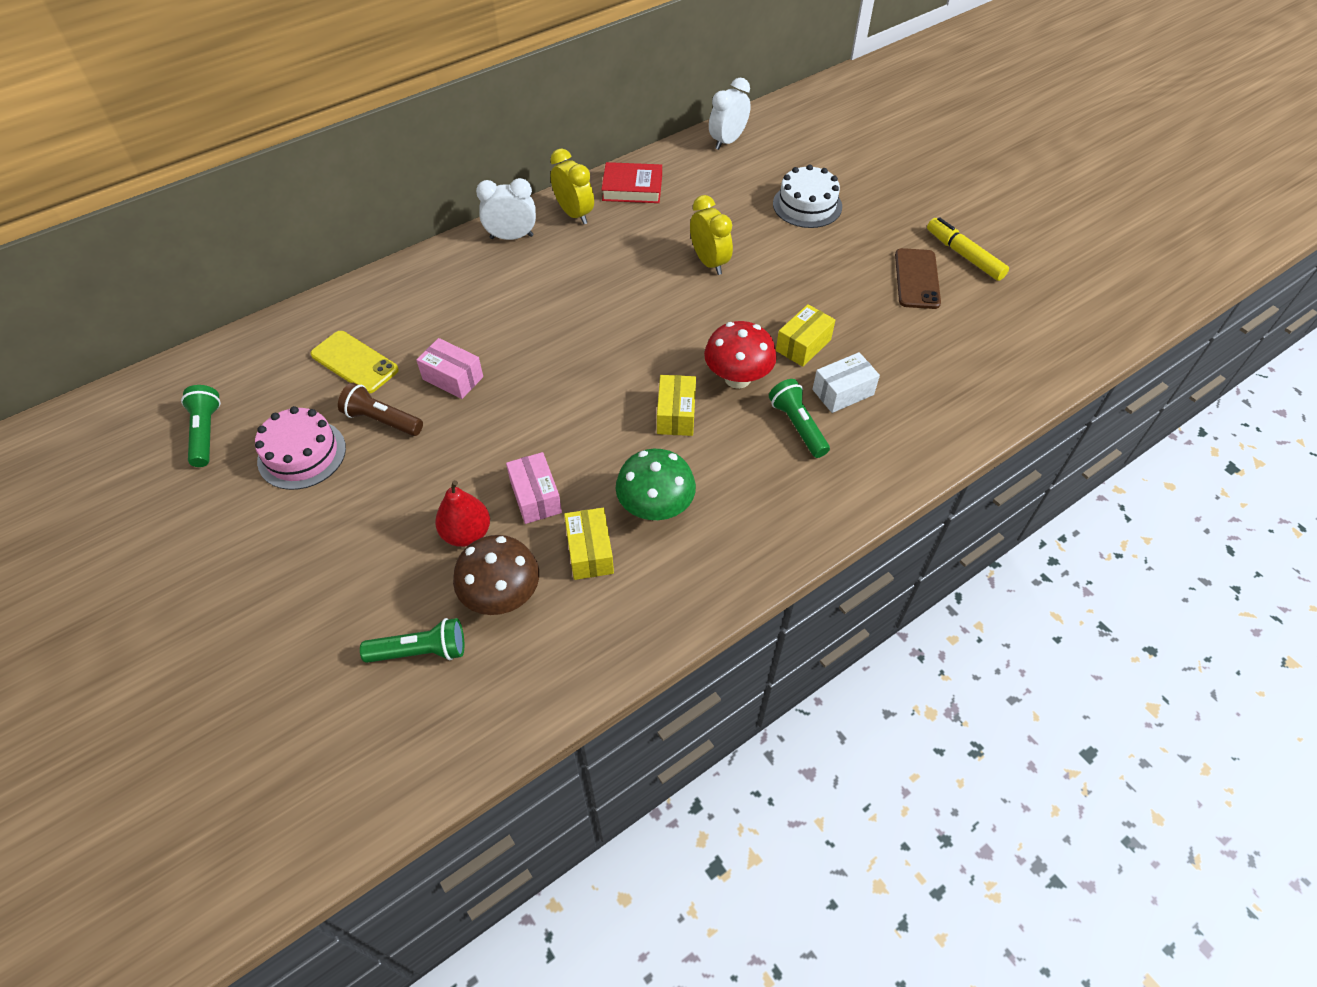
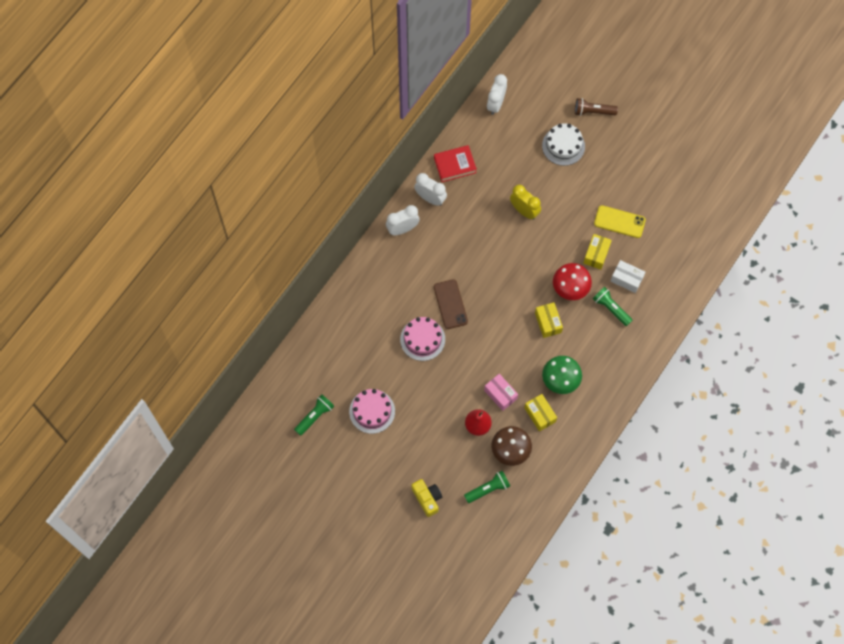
camera: 20 degrees left, 15 degrees up
green flashlight [181,385,221,467] -> green flashlight turned 75 degrees clockwise [294,394,334,436]
yellow phone [311,331,399,394] -> yellow phone moved to [594,205,646,238]
brown flashlight [338,383,423,436] -> brown flashlight moved to [575,98,618,116]
pink box [416,338,483,399] -> pink cake [400,317,445,361]
yellow clock [550,148,594,224] -> white clock [414,173,447,206]
white box [812,352,880,413] -> white box turned 75 degrees clockwise [611,260,645,293]
brown phone [895,248,941,309] -> brown phone moved to [434,279,468,329]
yellow marker [927,217,1009,281] -> none
none -> yellow camera [411,479,442,517]

